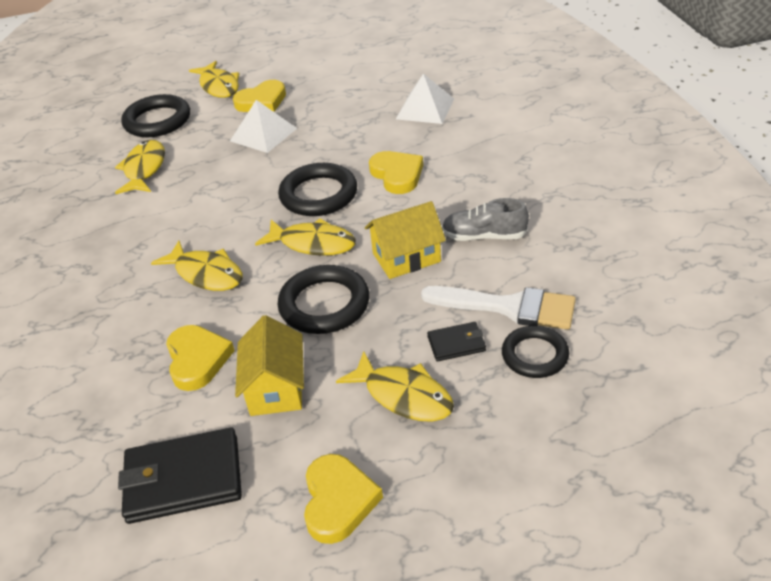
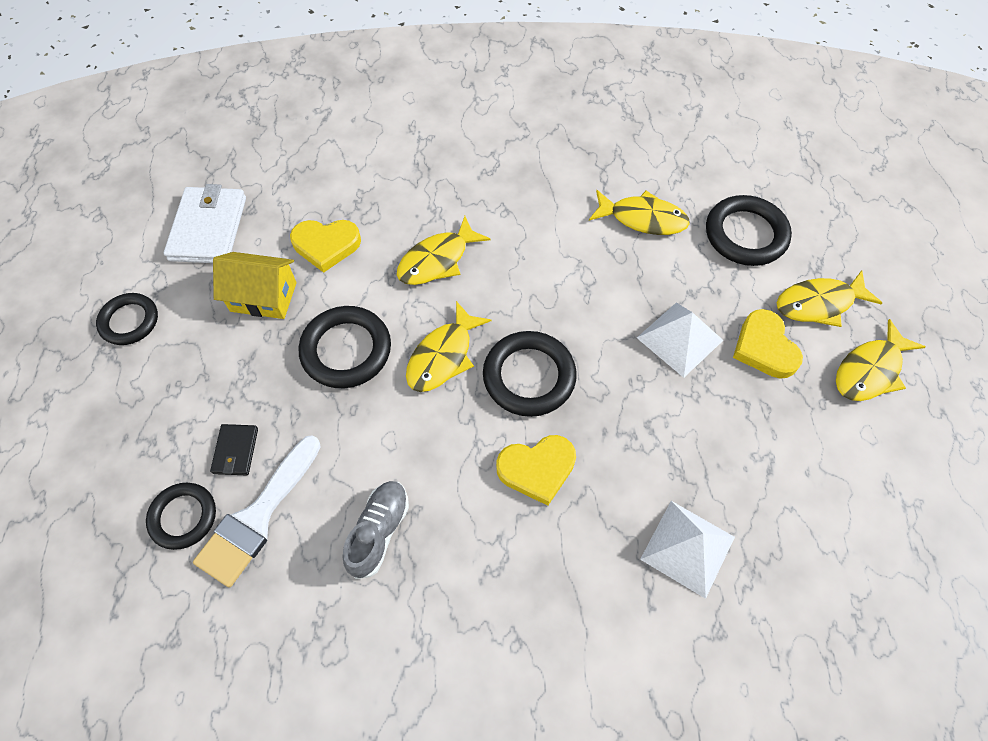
camera: 100 degrees right, 20 degrees up
black wallet [118,428,242,524] -> white wallet [164,184,246,263]
yellow heart [304,454,383,544] -> black ring [96,293,158,345]
yellow fish [336,351,454,421] -> yellow fish moved to [836,319,926,401]
yellow house [365,201,446,279] -> none

